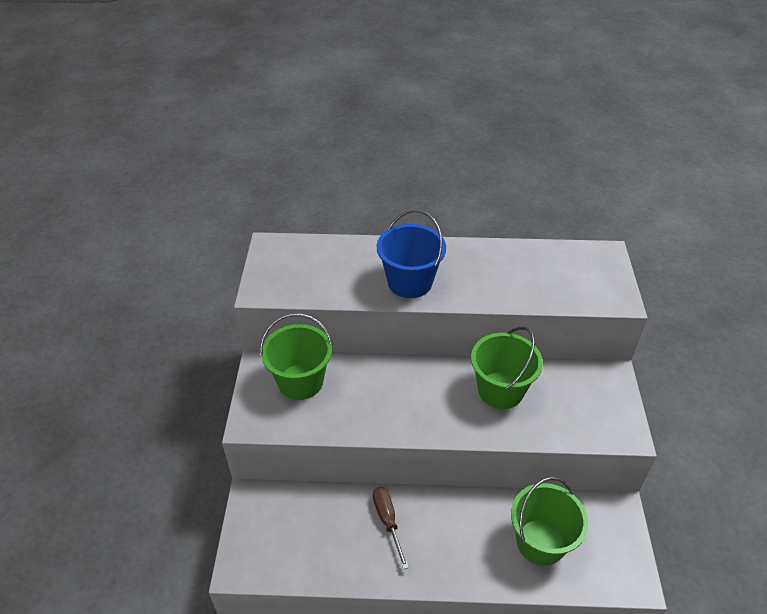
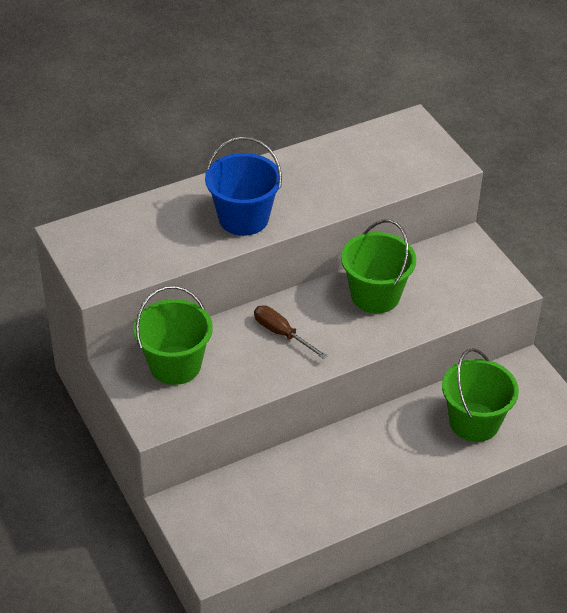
camera: 30 degrees left, 0 degrees up
brown screwdriver [373,487,409,569] -> brown screwdriver moved to [254,305,328,359]

